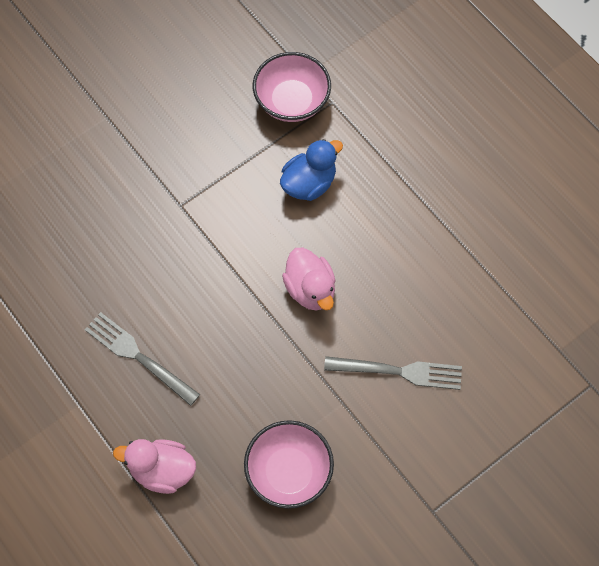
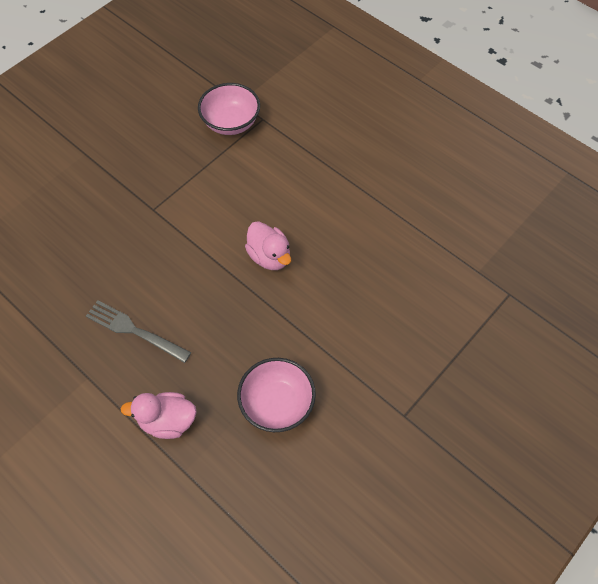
camera: 10 degrees left, 5 degrees down
blue duck [280,139,343,201] -> none
grey fork [324,356,462,390] -> none

